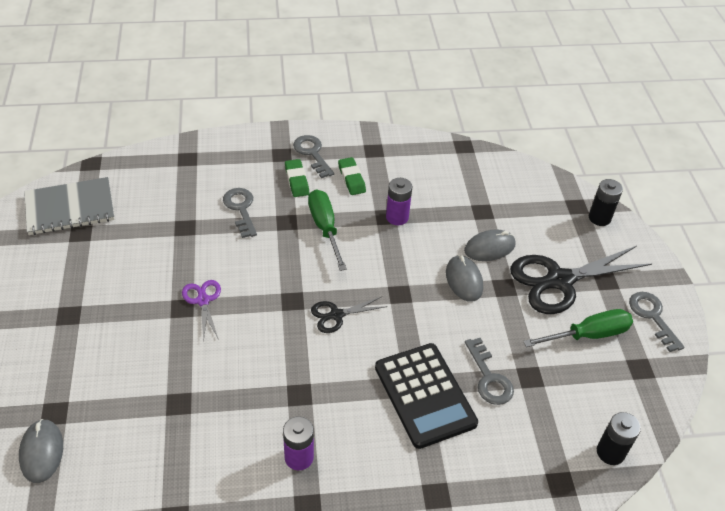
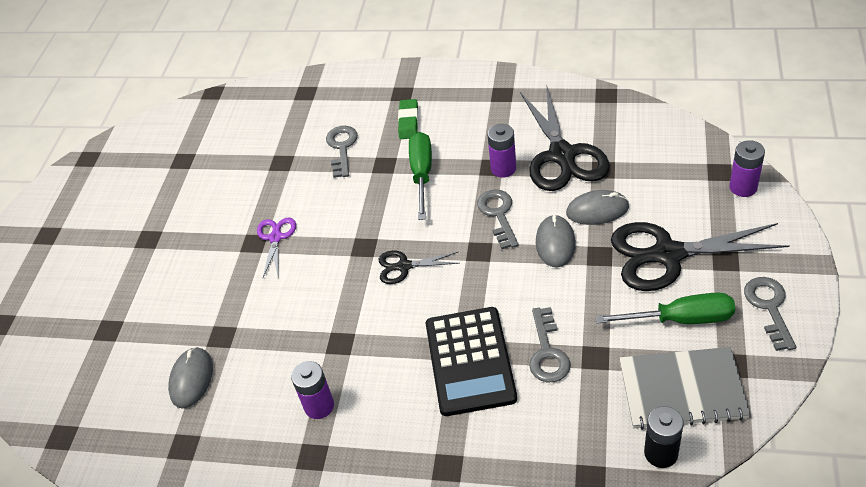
camera: 25 degrees right, 0 degrees up
grey mouse [19,419,63,483] -> grey mouse moved to [168,347,213,409]
grey notebook [24,177,115,235] -> grey notebook moved to [619,347,751,430]
grey key [293,135,334,178] -> grey key moved to [477,189,519,249]
green eraser [338,157,366,195] -> none
black battery [589,179,623,226] -> purple battery [729,140,765,197]
none -> black scissors [520,87,610,191]

